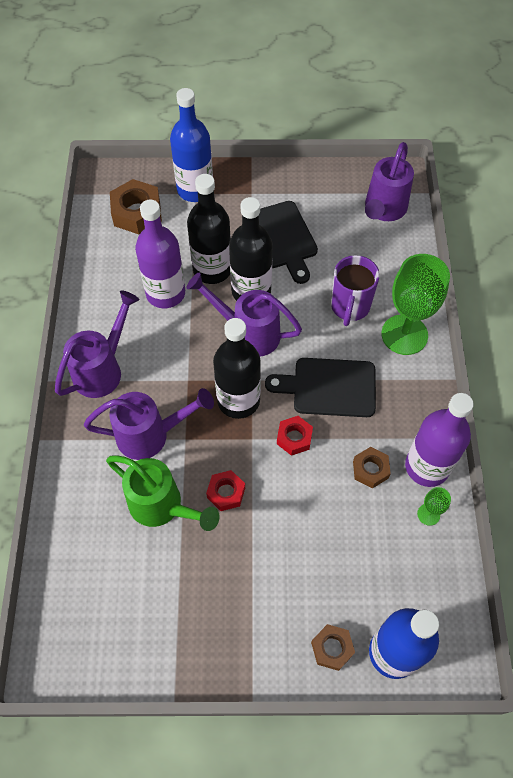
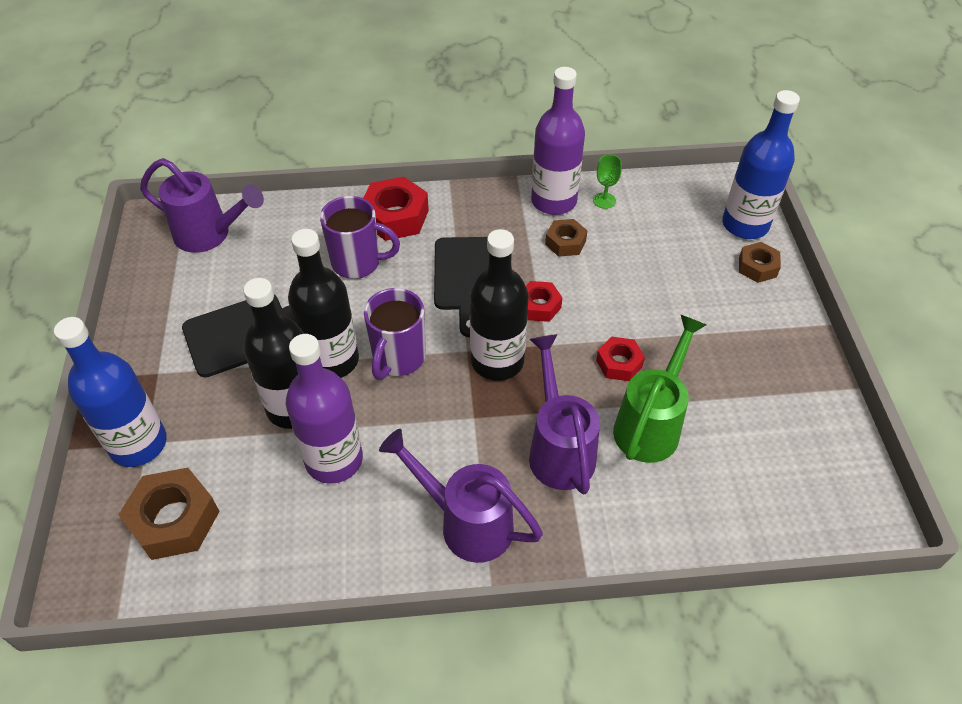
camera: 95 degrees left, 10 degrees down
purple watering can [186,272,302,356] -> purple mug [364,288,426,380]
green goblet [381,254,450,355] -> red nut [363,177,429,241]

